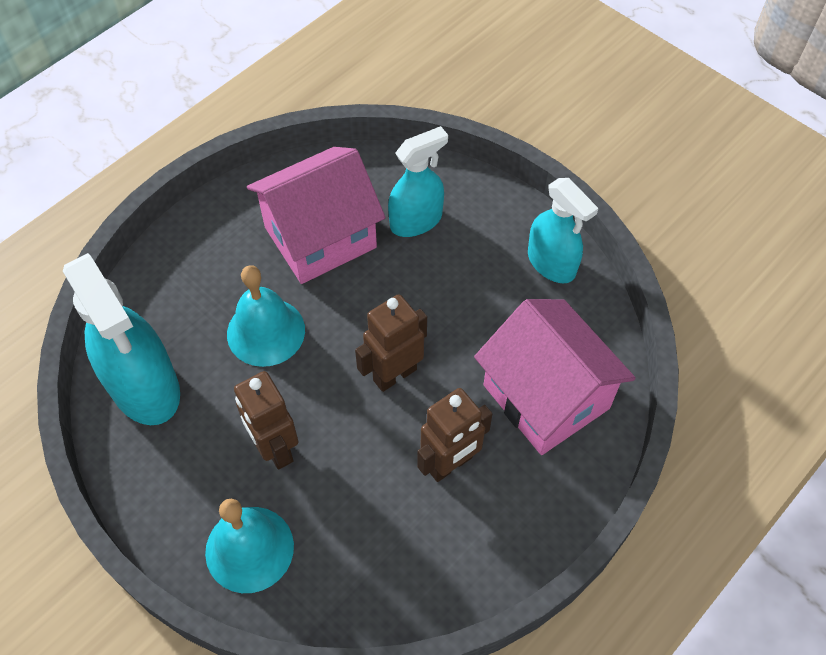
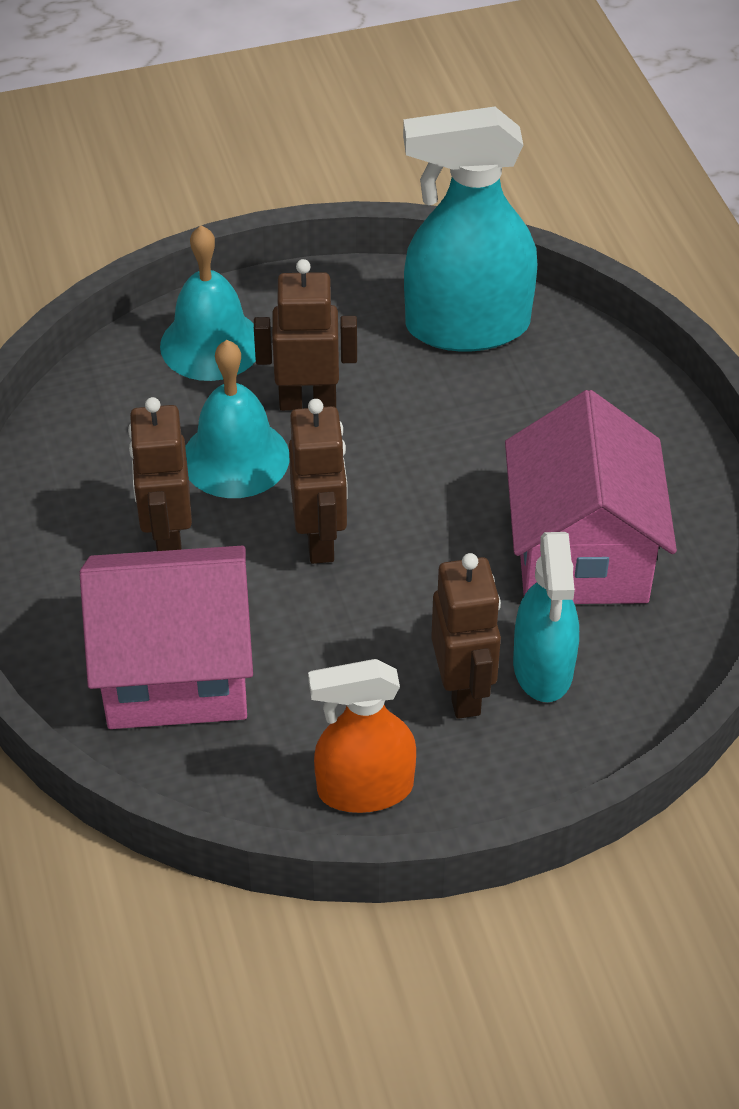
camera: 120 degrees right, 10 degrees down
turquoise bell [227,265,305,367] -> turquoise bell moved to [185,340,290,498]
turquoise spray bottle [528,178,598,283] -> orange spray bottle [308,659,416,813]
none -> brown robot [431,553,501,719]

